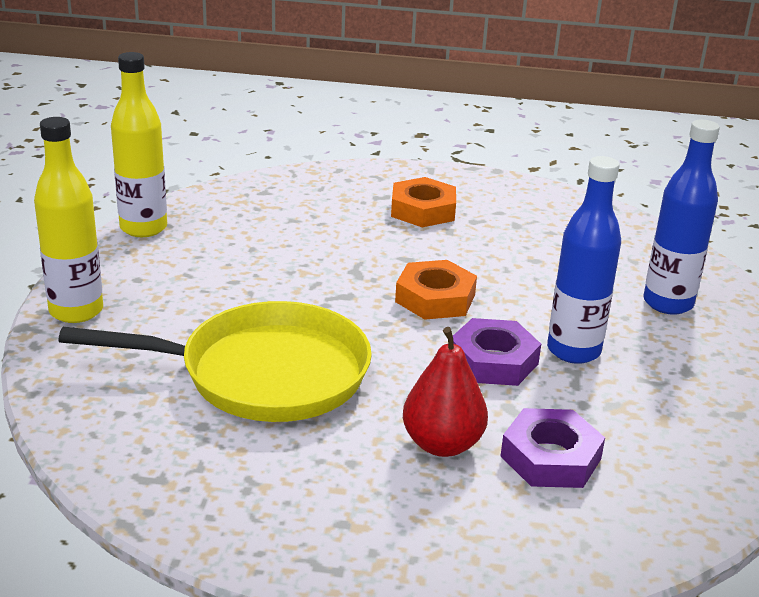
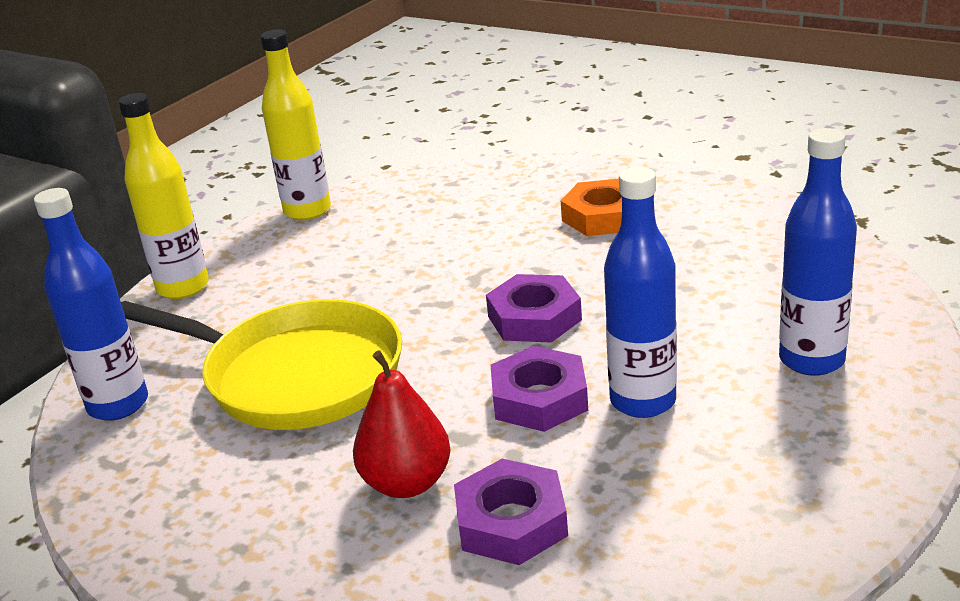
camera: 30 degrees right, 0 degrees up
orange nut [395,260,477,320] -> purple nut [486,274,582,343]
none -> blue bottle [34,188,148,421]

